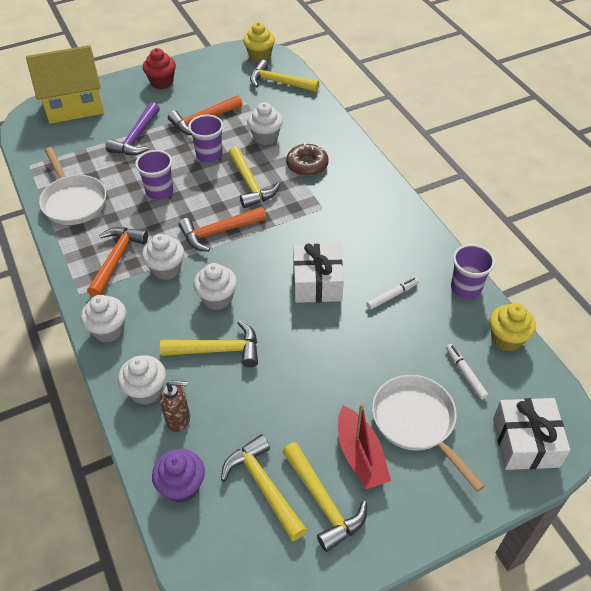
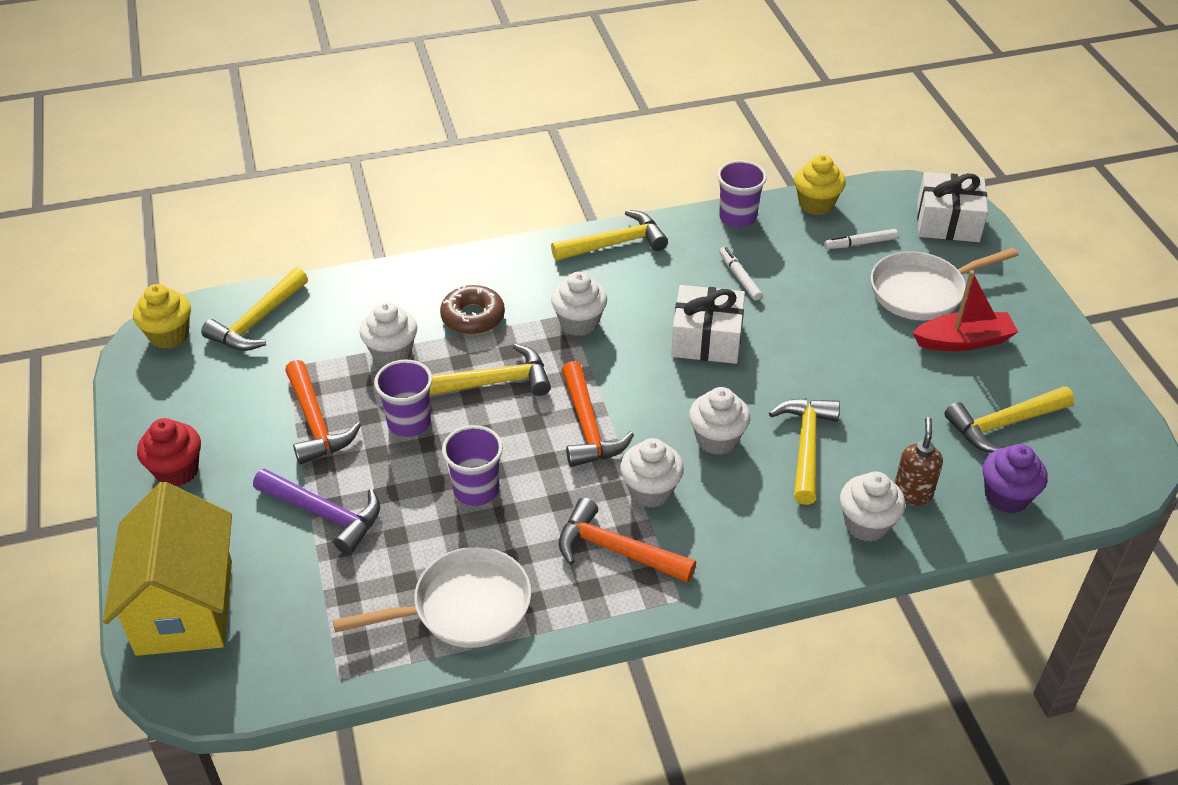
camera: 80 degrees left, 5 degrees down
white cupcake [81,295,126,343] -> white cupcake moved to [551,272,607,336]
yellow hammer [282,442,367,552] -> yellow hammer moved to [551,210,668,261]

